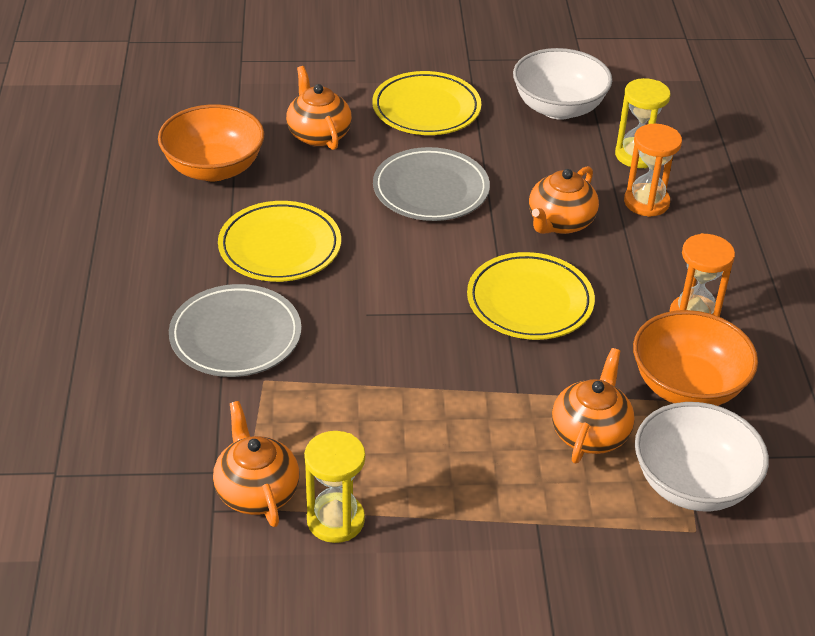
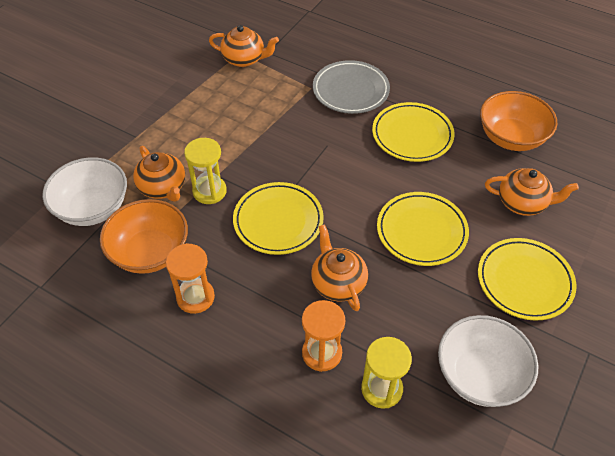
camera: 125 degrees right, 10 degrees up
yellow hourglass [304,431,365,543] -> yellow hourglass moved to [184,138,227,204]
grey plate [373,147,490,221] -> yellow plate [377,192,469,266]

